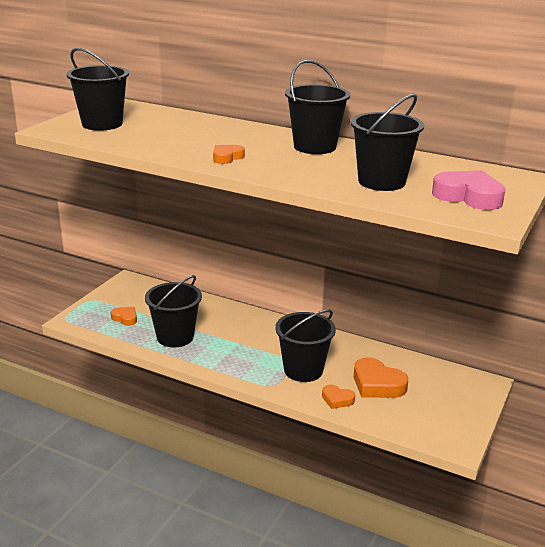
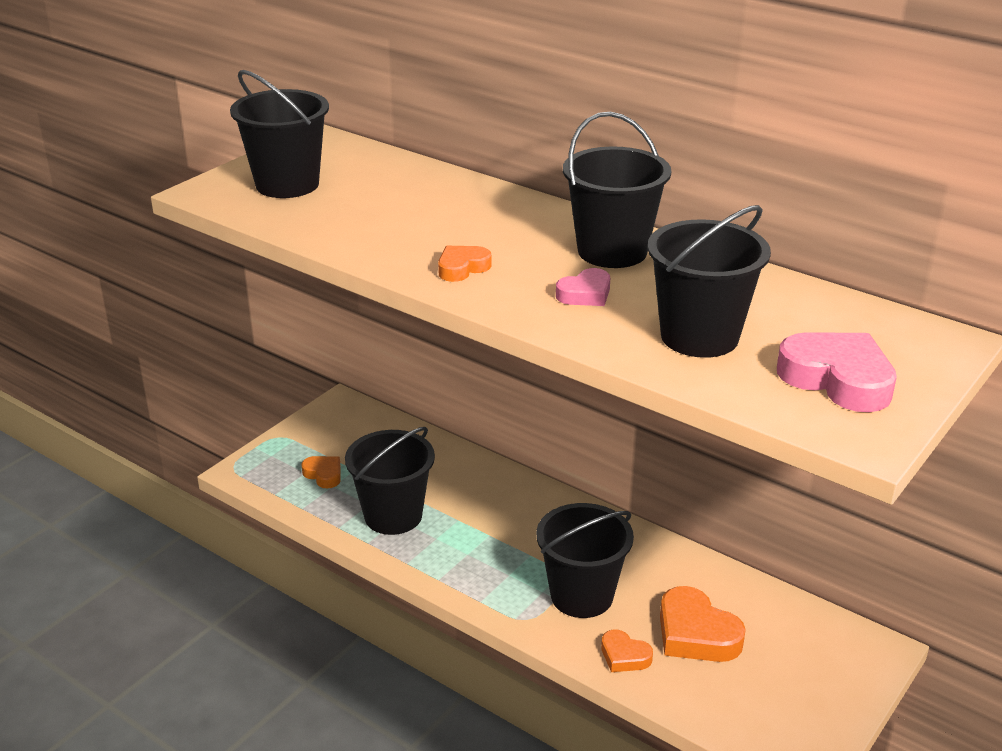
camera: 10 degrees right, 5 degrees up
none -> pink heart [556,268,610,306]

